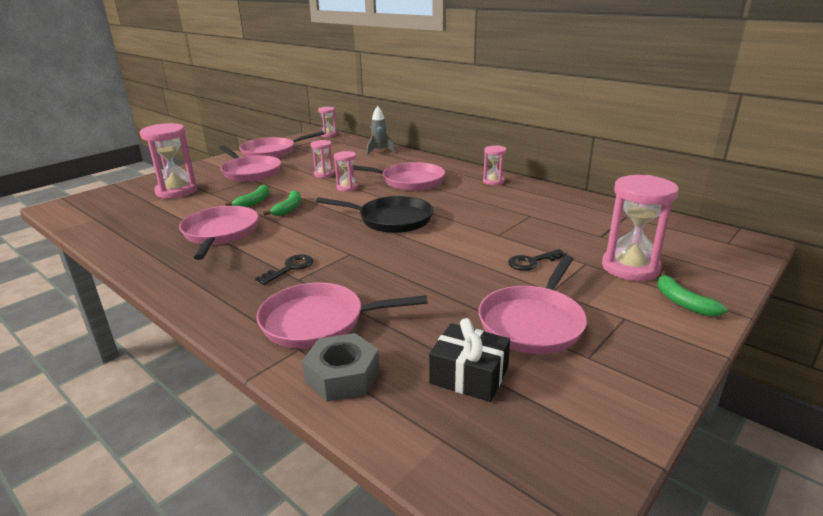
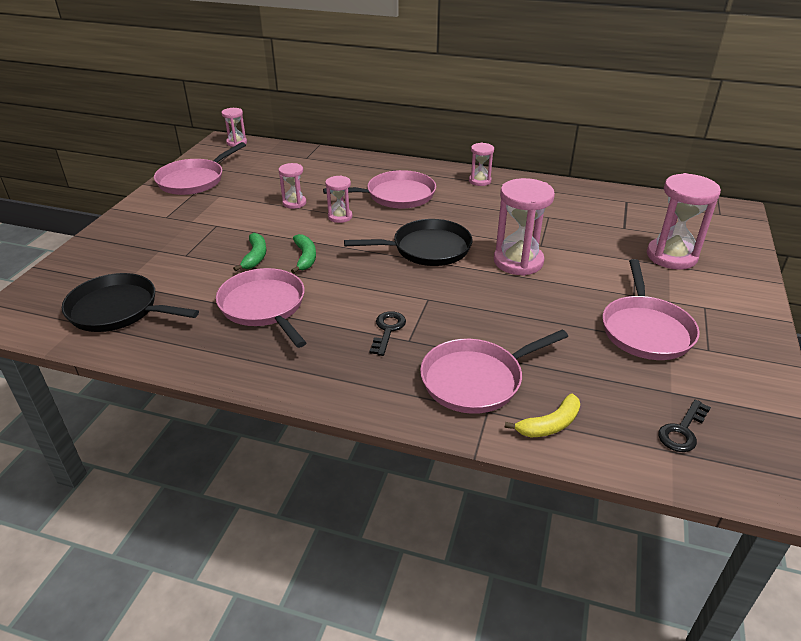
camera: 25 degrees left, 10 degrees up
pink hourglass [140,123,197,199] -> pink hourglass moved to [494,178,555,276]
pink pan [219,146,281,182] -> none
grey nut [302,333,380,402] -> yellow banana [505,394,580,438]
grey rocket [367,106,395,155] -> none
black gift [429,318,510,402] -> none
black key [508,249,567,271] -> black key moved to [658,399,711,452]
green banana [657,271,728,317] -> none
none -> black pan [62,273,199,332]

